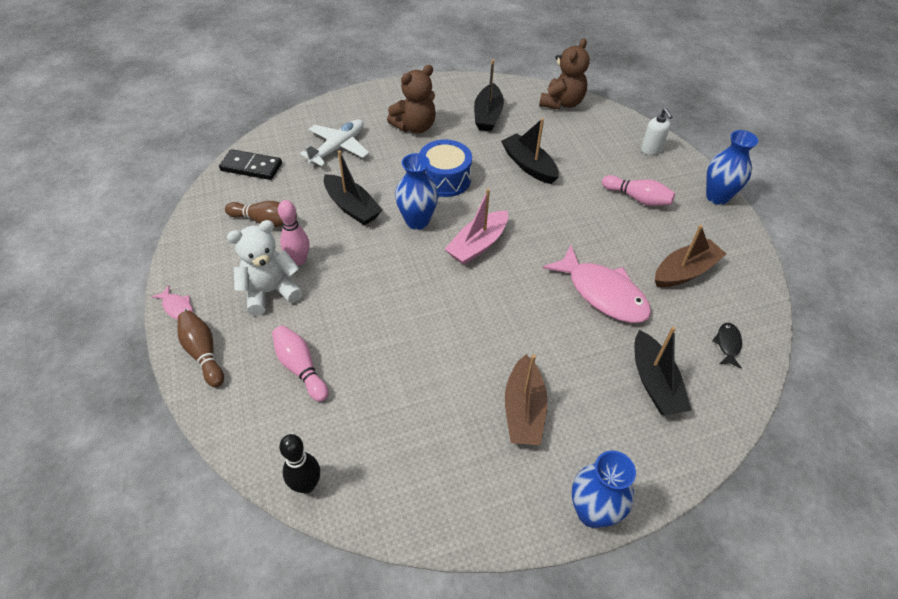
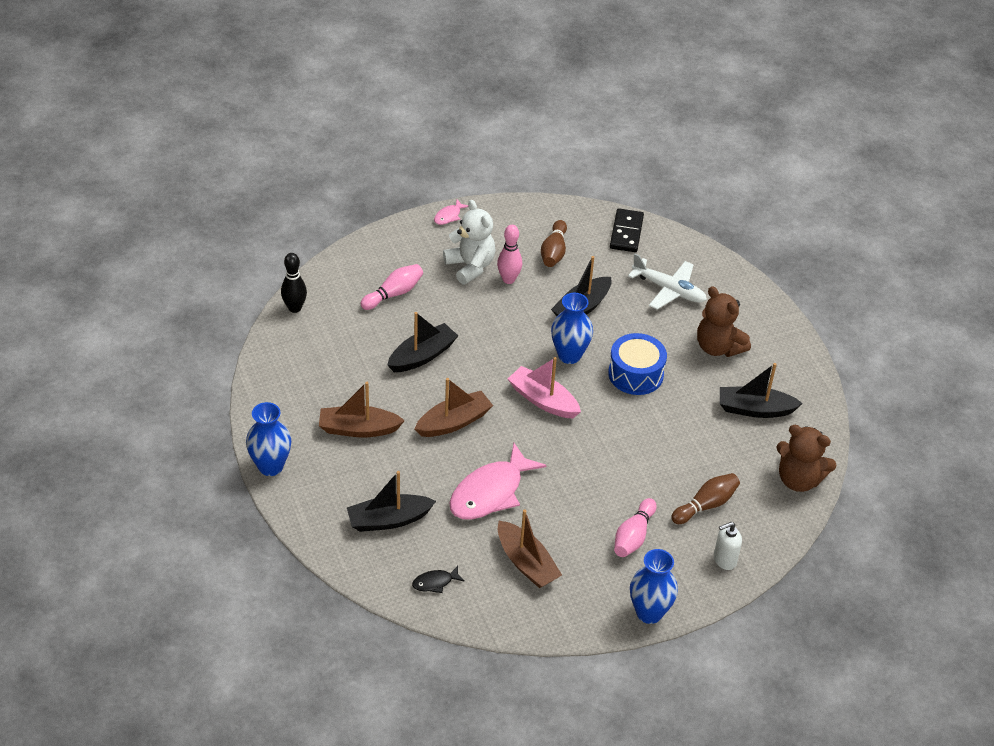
camera: 85 degrees right, 5 degrees down
brown bowling pin [178,311,224,387] -> brown bowling pin moved to [671,473,740,524]
black boat [501,118,559,184] -> black boat moved to [387,312,458,372]
black fish [712,323,742,368] -> black fish turned 150 degrees clockwise [412,566,465,593]
none -> brown boat [415,378,493,437]

